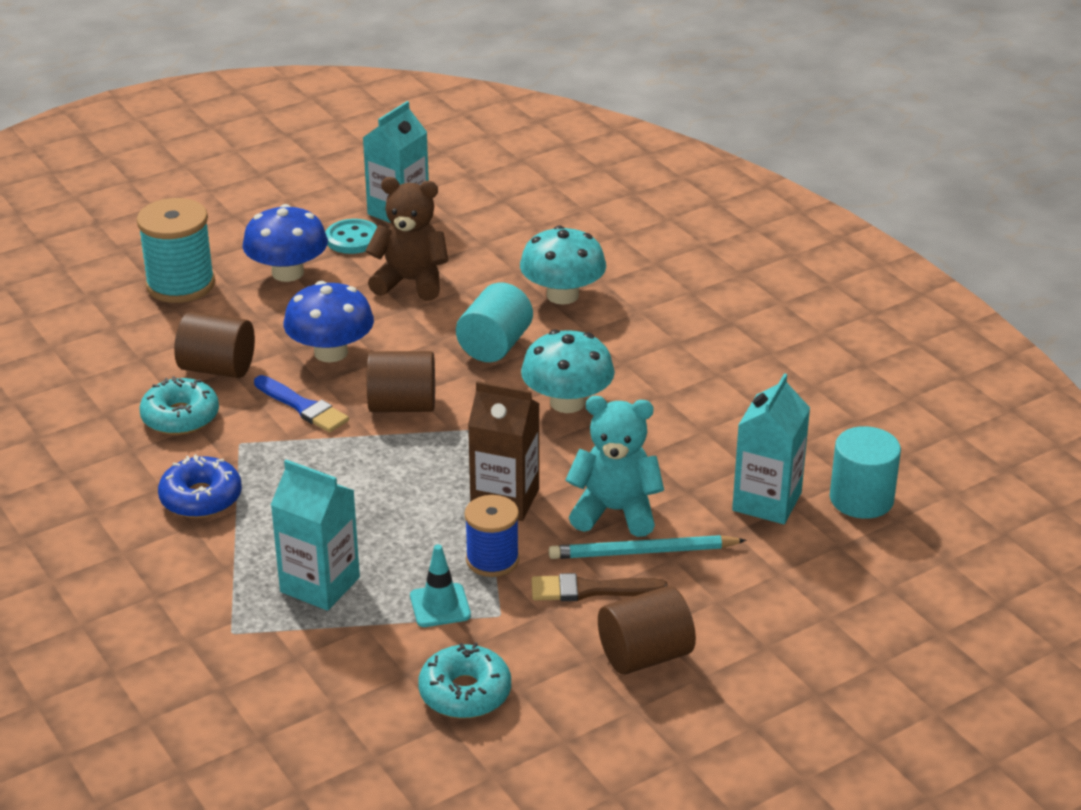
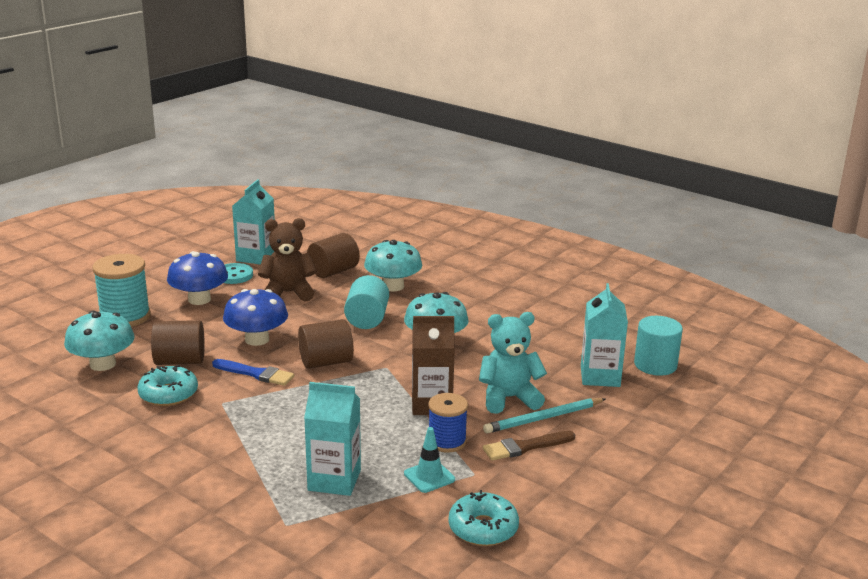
camera: 20 degrees left, 10 degrees down
blue donut [158,454,242,518] -> none
brown cylinder [598,586,696,675] -> brown cylinder moved to [307,233,360,278]
none -> turquoise mushroom [64,311,135,371]

